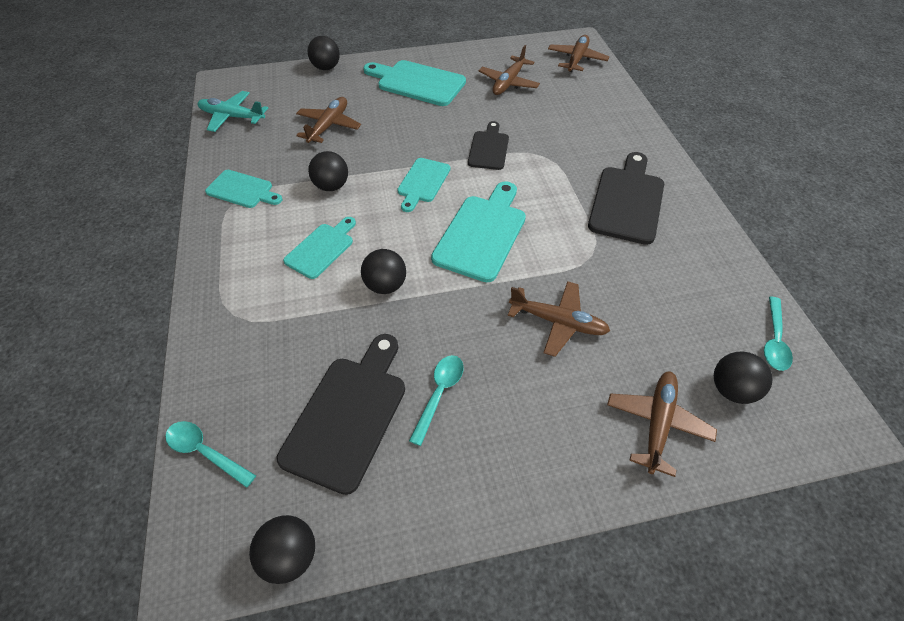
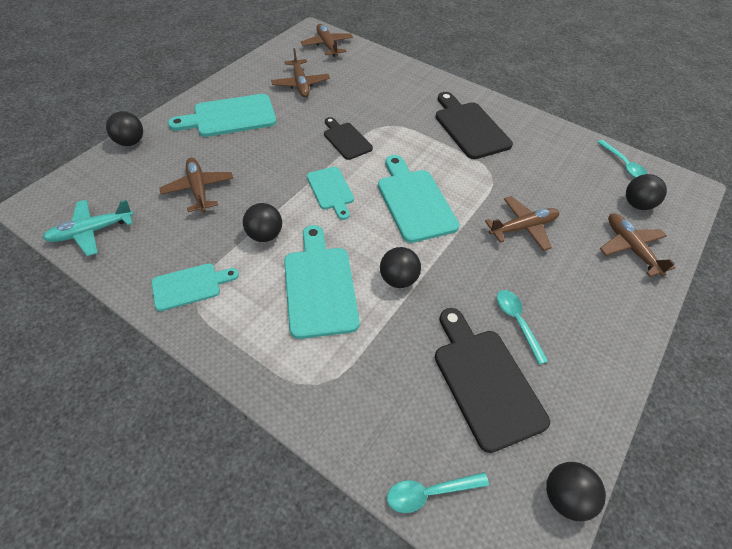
camera: 45 degrees left, 0 degrees up
turquoise cutting board [283,217,356,279] -> turquoise cutting board [284,225,360,339], size x1.63

